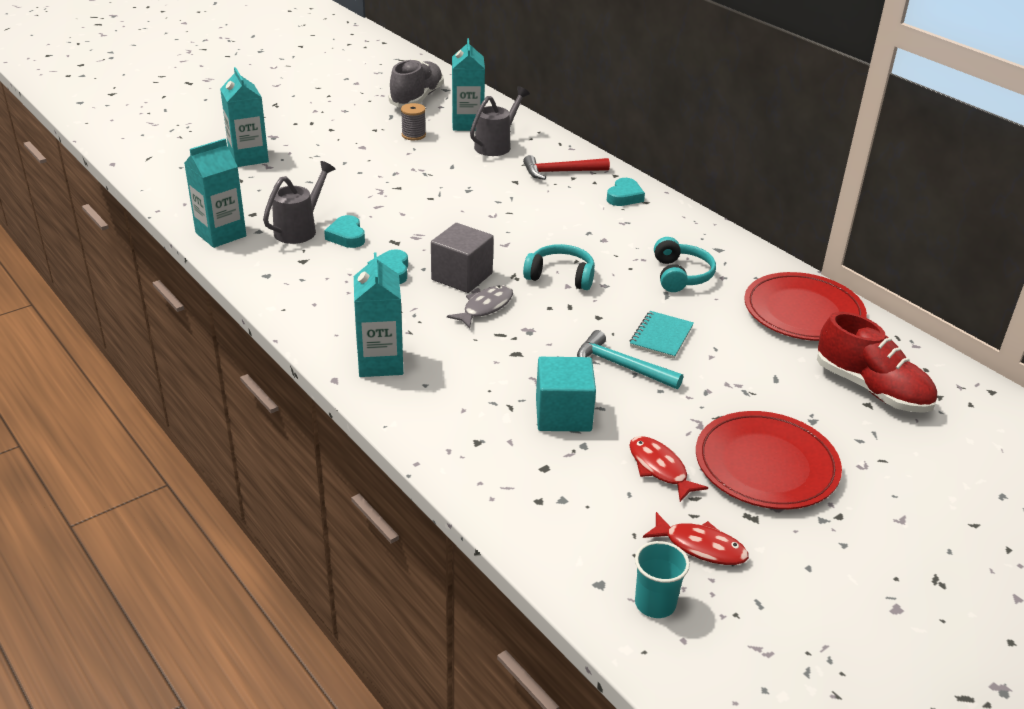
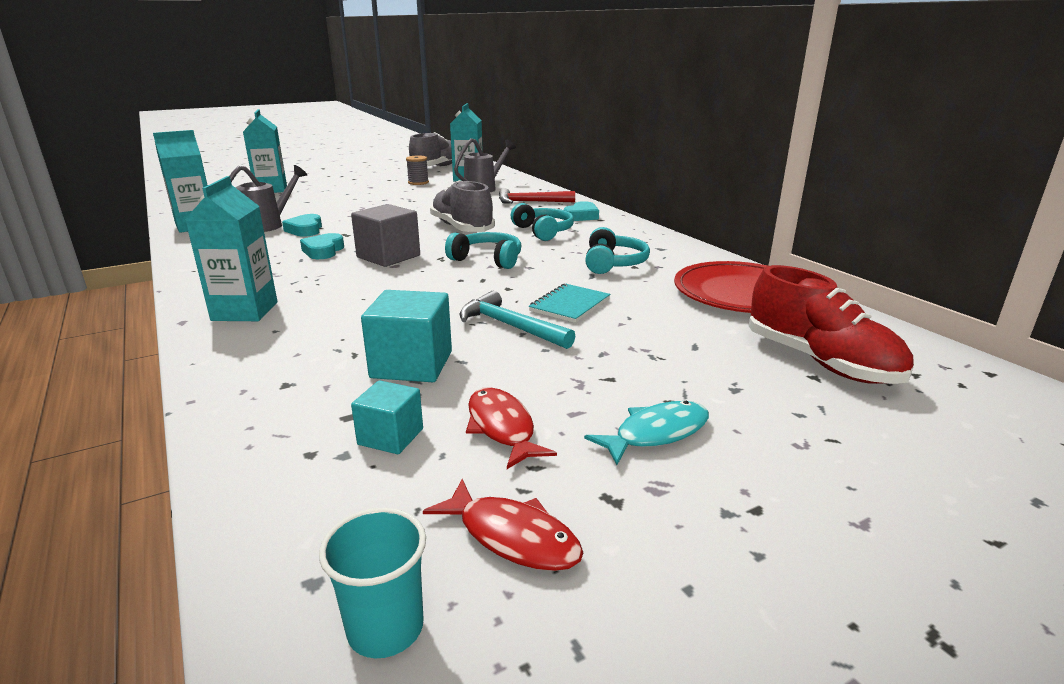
camera: 10 degrees right, 10 degrees down
grey fish [447,285,513,329] -> none
red plate [696,411,842,509] -> turquoise fish [584,401,709,465]
none -> turquoise cube [351,380,423,454]
none -> grey shoe [430,180,495,232]
none -> turquoise headphones [510,203,574,241]

